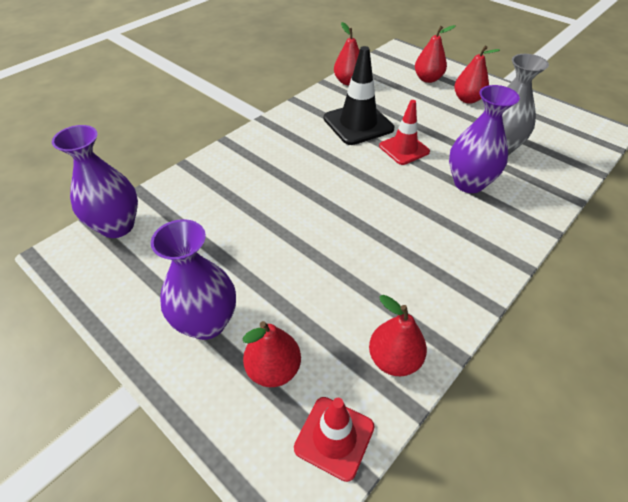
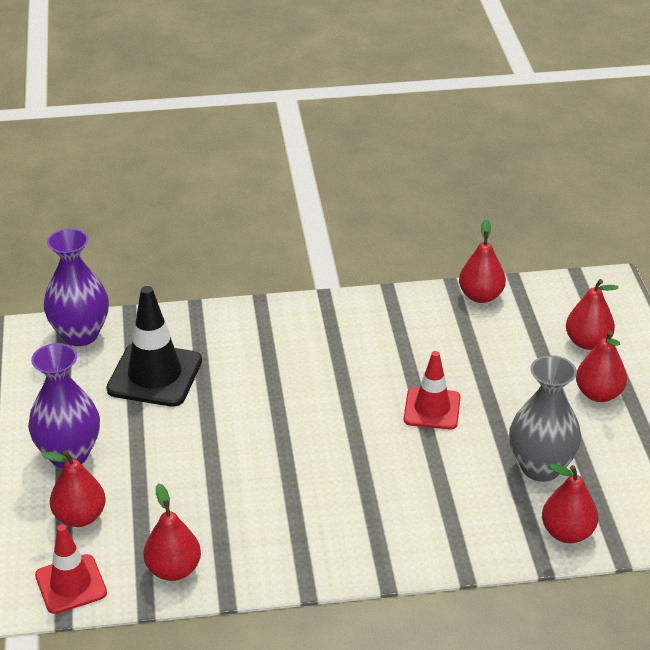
camera: 40 degrees right, 10 degrees down
black traffic cone [324,46,394,145] -> black traffic cone moved to [106,286,202,407]
purple vase [449,85,520,193] -> none
none -> red pear [542,463,598,543]

